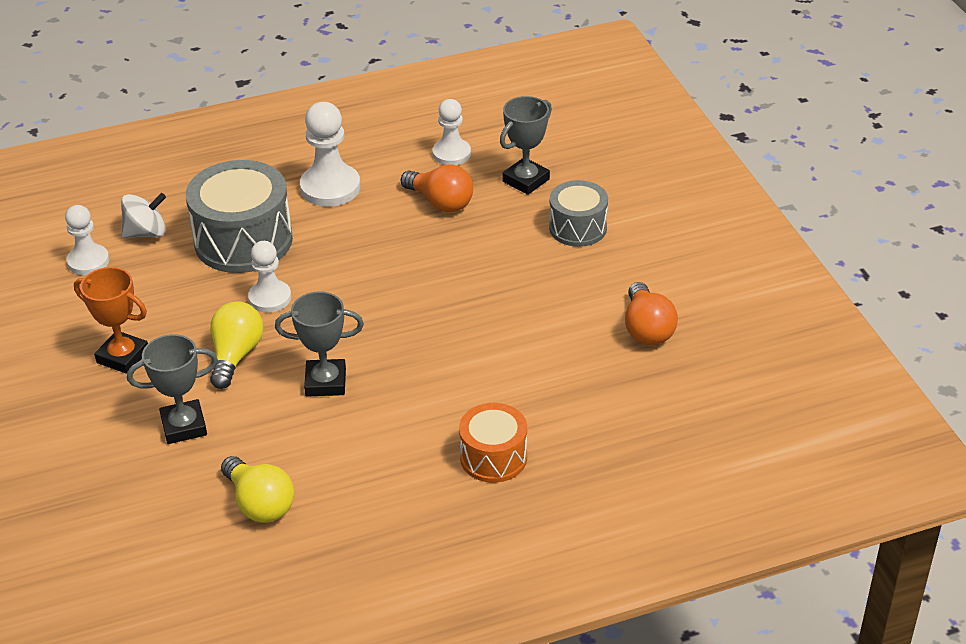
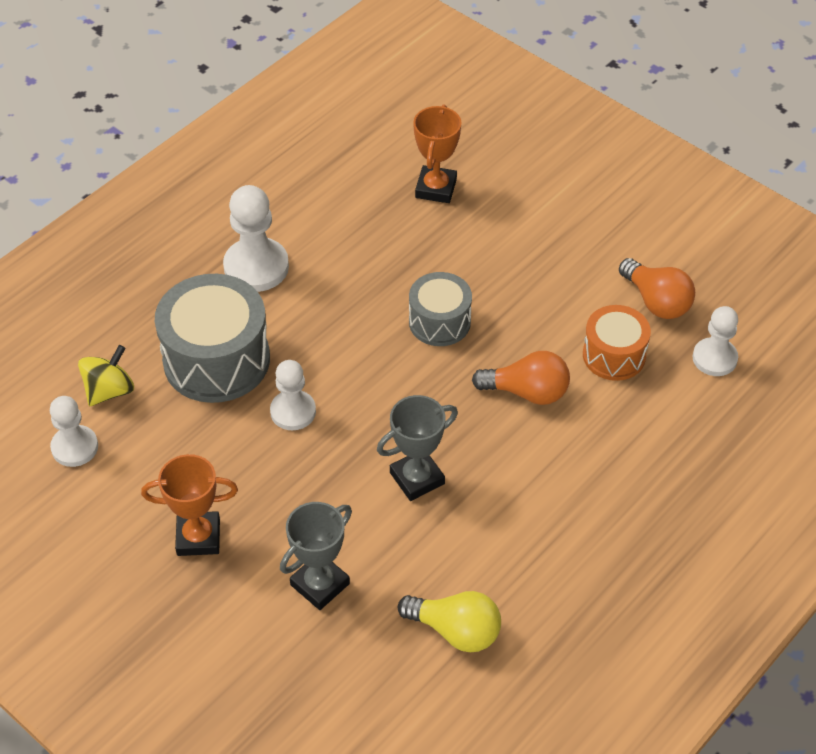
camera: 30 degrees left, 10 degrees up
white spinning top [121,193,166,238] -> yellow spinning top [78,345,134,406]
yellow light bulb [210,301,263,389] -> none
orange light bulb [401,164,473,212] -> orange light bulb moved to [472,351,570,405]
white pawn [432,99,471,165] -> white pawn moved to [693,306,738,376]
orange drum [459,403,527,483] -> orange drum moved to [583,305,651,381]
grey trophy [500,96,552,195] -> orange trophy [413,104,462,203]
grey drum [549,180,608,247] -> grey drum moved to [409,272,472,346]

